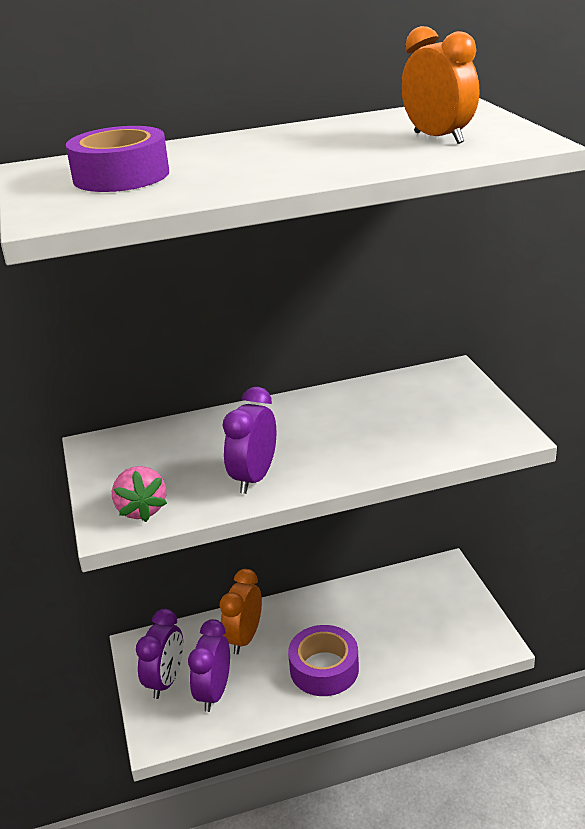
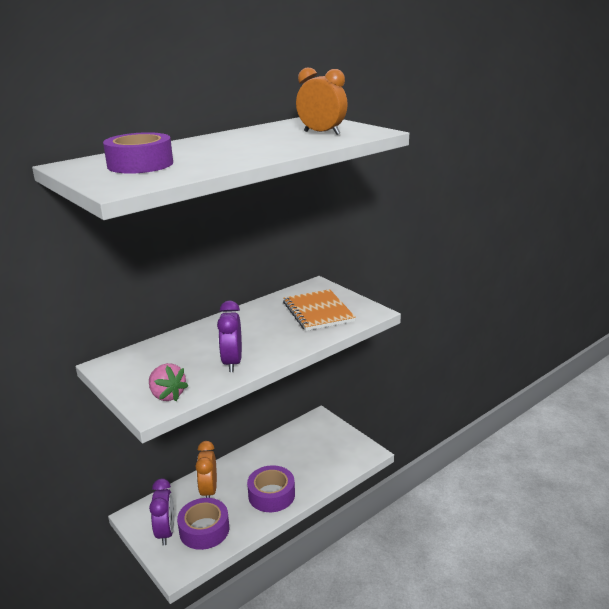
camera: 25 degrees left, 5 degrees down
purple clock [188,619,230,712] -> purple tape [177,498,229,550]
none -> orange notebook [283,289,356,331]

